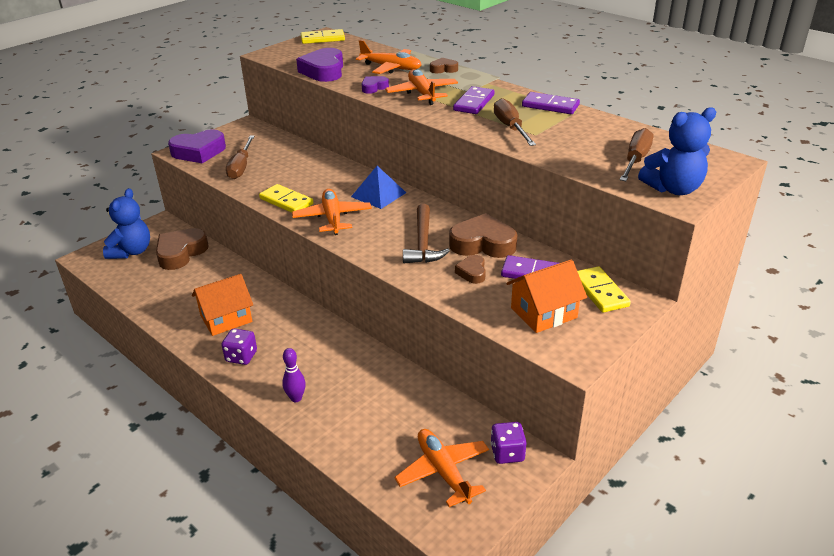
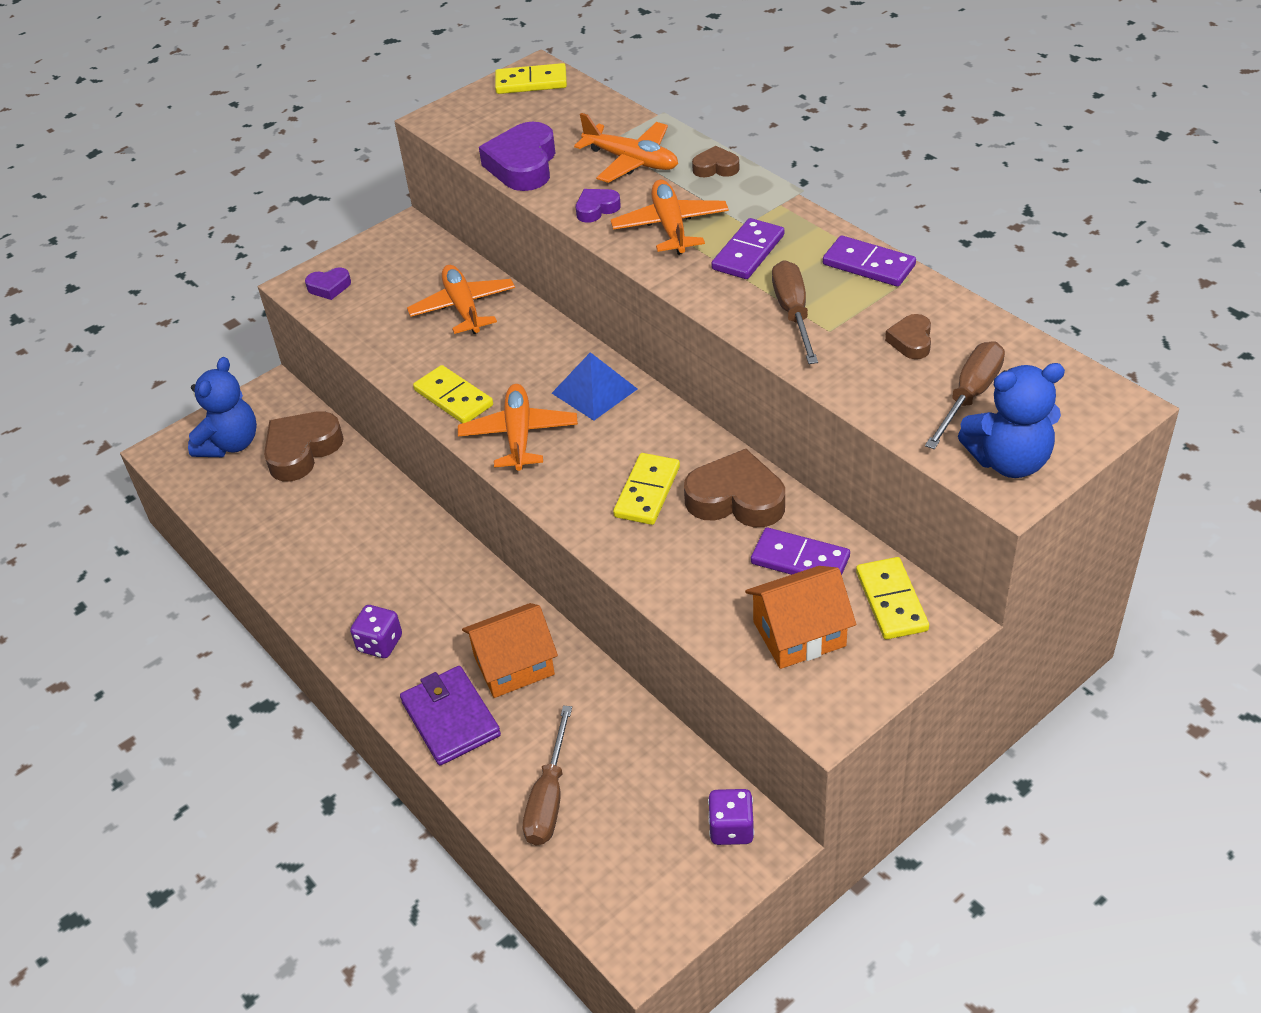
camera: 10 degrees right, 10 degrees up
purple heart [168,129,226,163] -> purple heart [305,267,351,300], size x0.52
orange house [192,274,253,336] -> orange house moved to [462,603,558,698]
brown screwdriver [226,136,255,179] -> brown screwdriver moved to [523,706,572,845]
purple bowling pin [282,348,306,402] -> purple wallet [400,666,501,766]
orange plane [394,429,489,507] -> orange plane moved to [407,265,515,334]
brown hammer [403,204,450,263] -> yellow domino [613,453,680,525]
brown heart [455,255,486,284] -> brown heart moved to [885,314,931,359]

